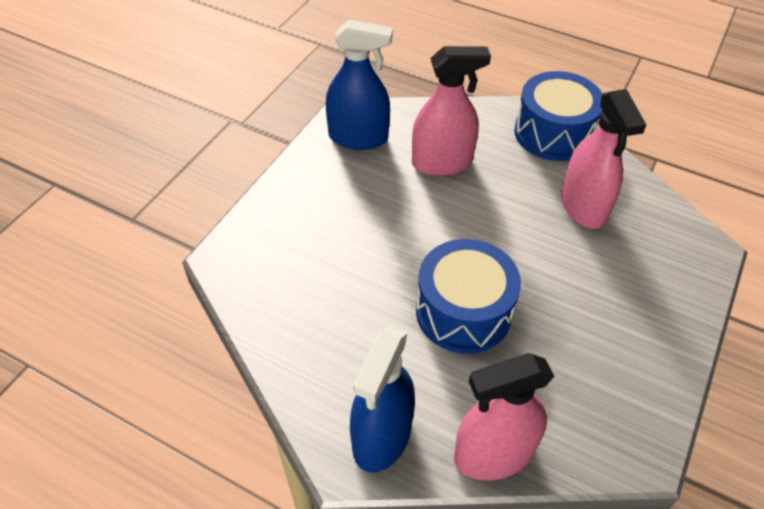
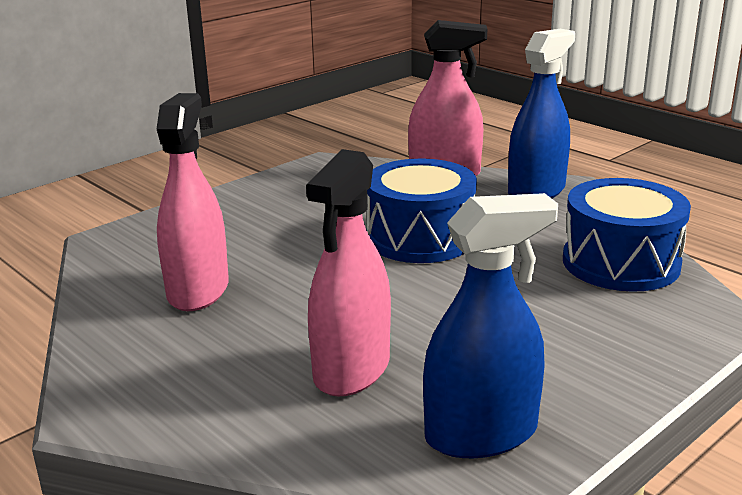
camera: 160 degrees left, 25 degrees down
blue spray bottle [326,20,393,150] -> blue spray bottle turned 135 degrees clockwise [423,193,558,458]
pink spray bottle [412,46,491,176] -> pink spray bottle turned 75 degrees counterclockwise [306,149,391,396]
blue drum [514,71,603,161] -> blue drum moved to [563,178,691,292]

